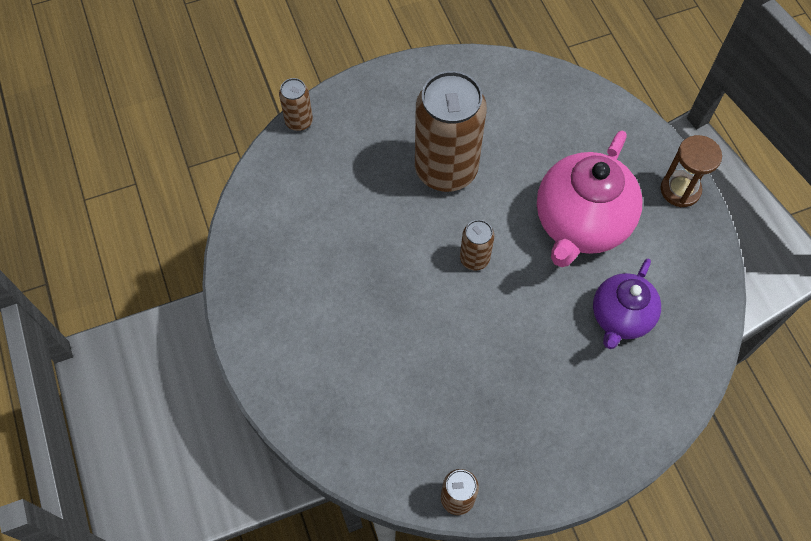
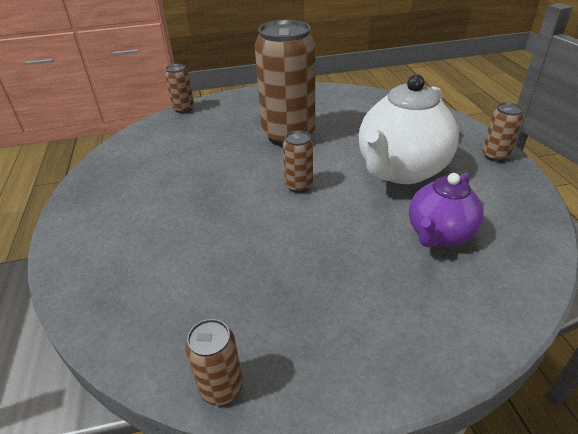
camera: 10 degrees right, 25 degrees down
pink teapot [537,130,643,267] -> white teapot [359,74,459,184]
brown hourglass [660,135,722,207] -> brown can [483,102,523,162]

